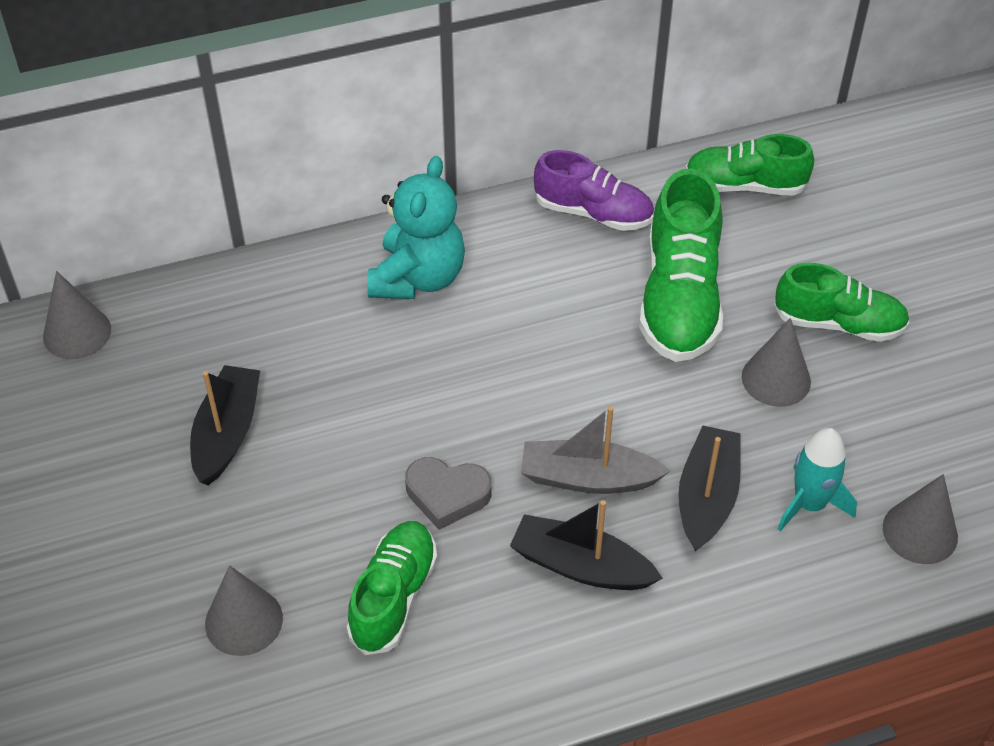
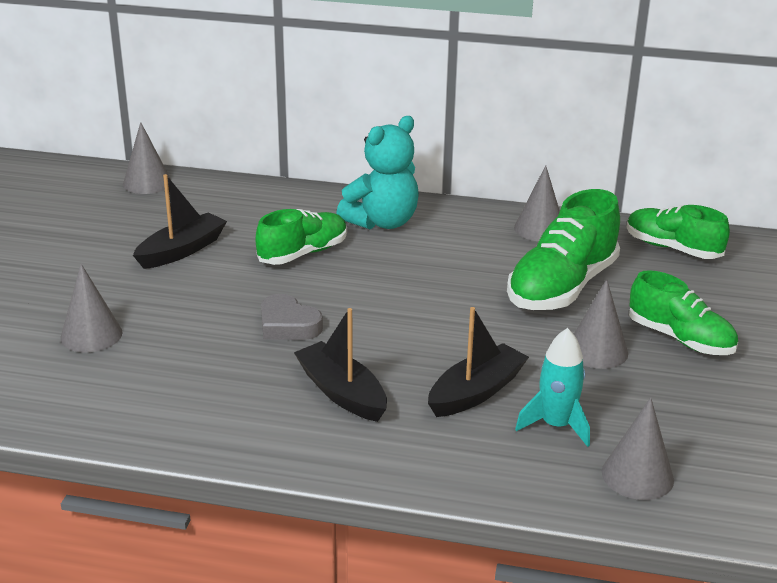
camera: 30 degrees right, 20 degrees down
green shoe [347,521,437,655] -> green shoe moved to [256,209,347,265]
grey boat [521,406,670,494] -> none
purple shoe [534,150,654,231] -> grey cone [514,166,560,241]

